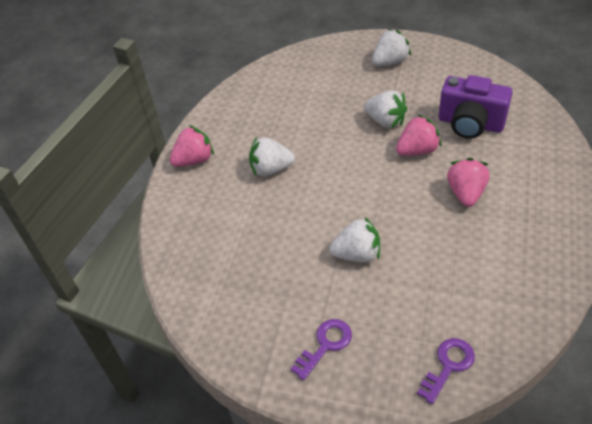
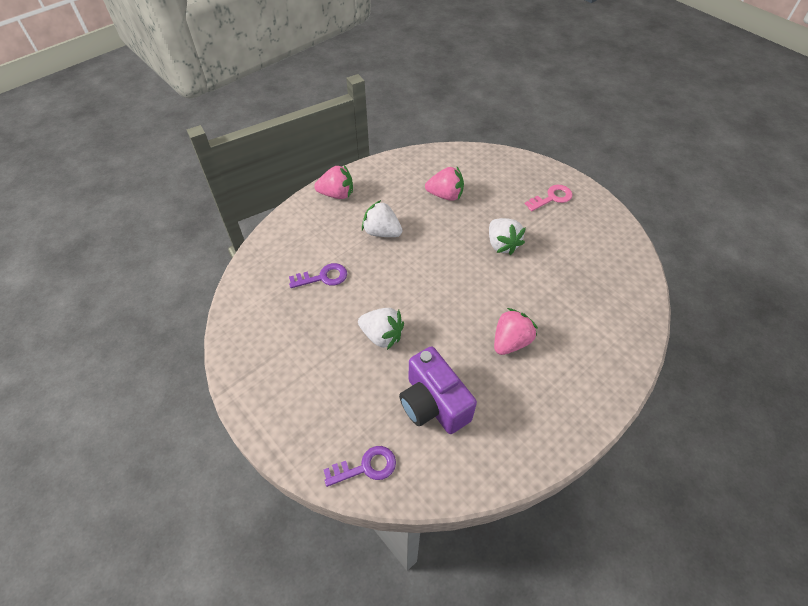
camera: 30 degrees right, 5 degrees up
purple key [291,319,352,380] -> purple key moved to [289,263,347,288]
white strawberry [372,29,411,66] -> pink key [525,185,572,211]
pink strawberry [396,115,441,156] -> pink strawberry moved to [425,167,464,201]
purple camera [438,75,513,139] -> purple camera moved to [399,346,477,434]

